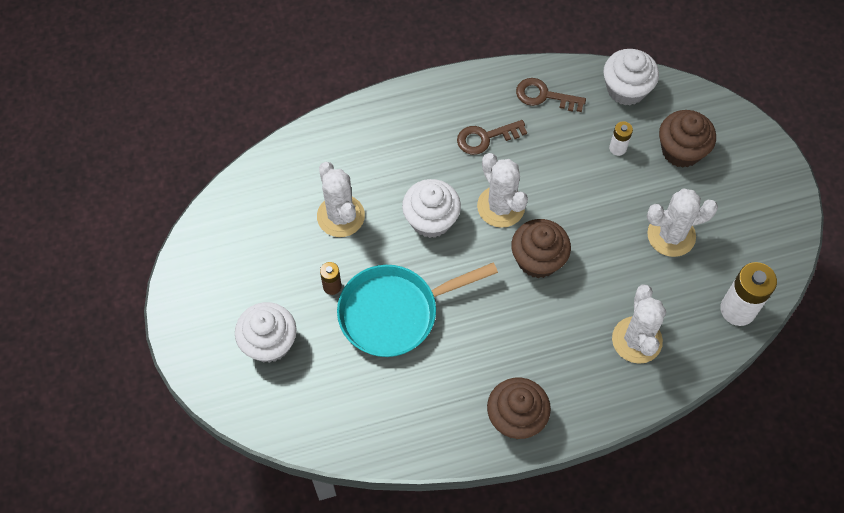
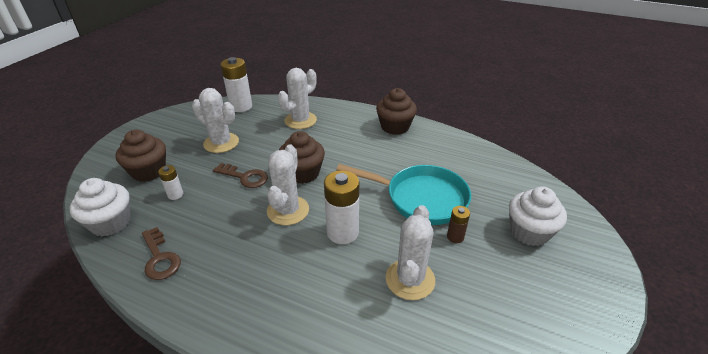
camera: 140 degrees left, 25 degrees down
white cupcake [402,179,461,238] -> white battery [324,170,359,244]
brown key [457,120,527,155] -> brown key moved to [213,163,268,188]

